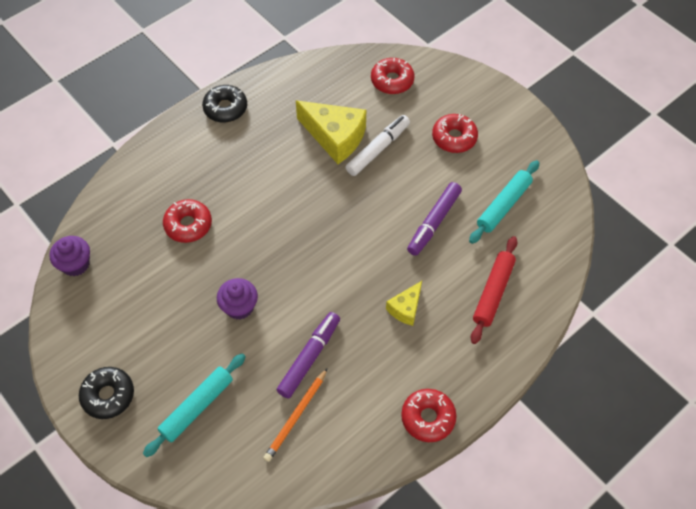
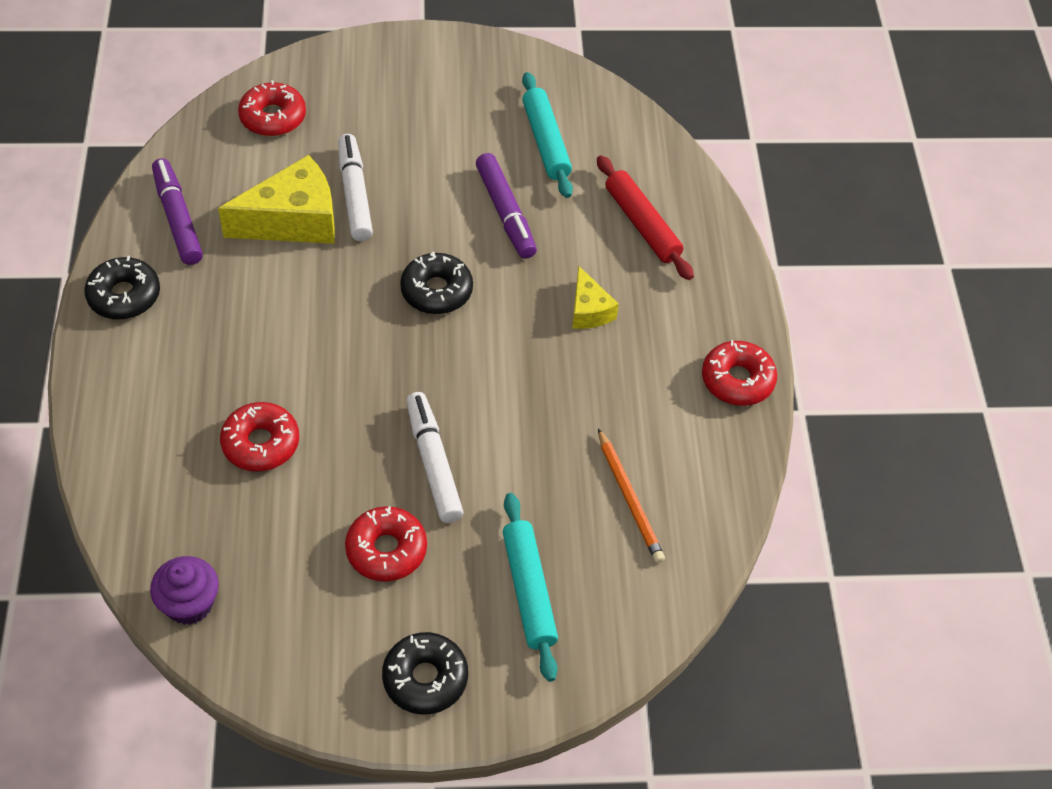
camera: 55 degrees left, 5 degrees down
purple cupcake [217,278,258,320] -> white marker [406,392,464,523]
purple marker [277,312,340,399] -> purple marker moved to [152,158,203,265]
red donut [432,114,478,153] -> red donut moved to [345,506,427,582]
none -> black donut [400,252,473,314]

